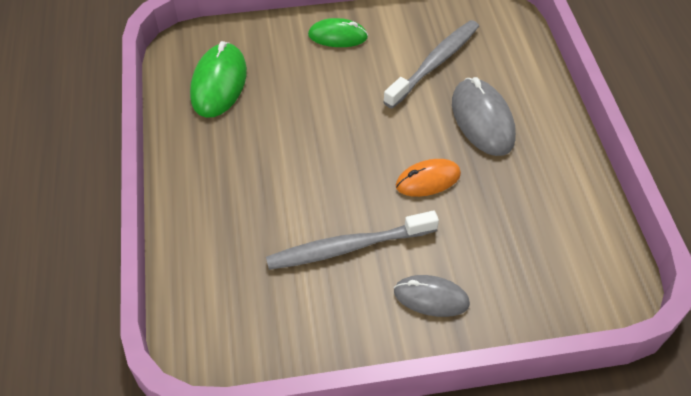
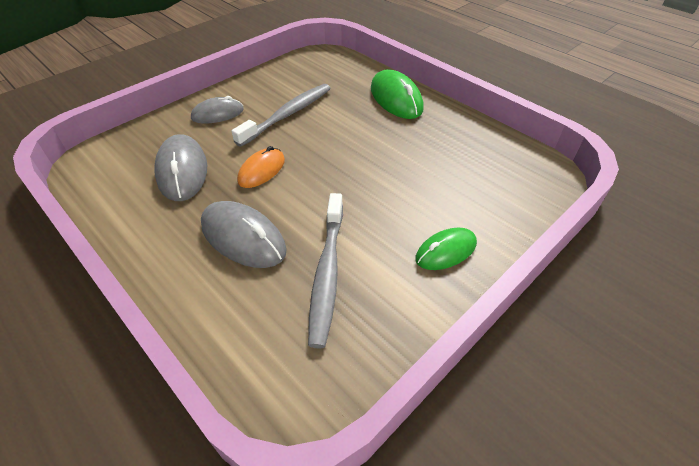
camera: 145 degrees right, 5 degrees down
green mouse [190,41,247,118] -> green mouse moved to [371,69,424,119]
none -> grey mouse [154,134,207,201]

